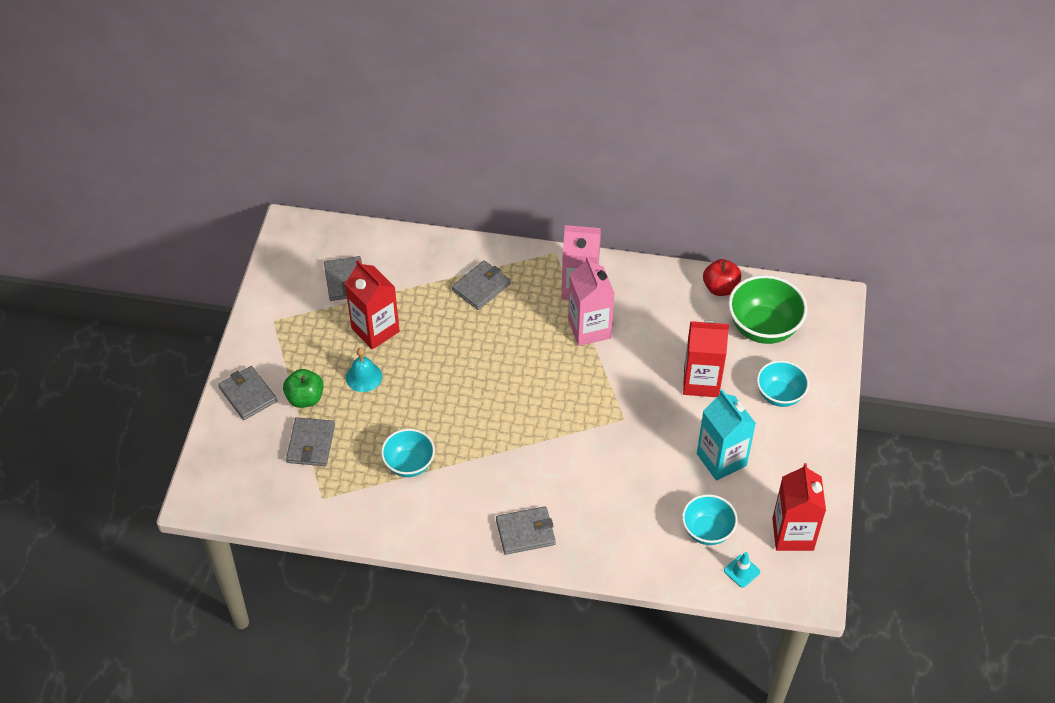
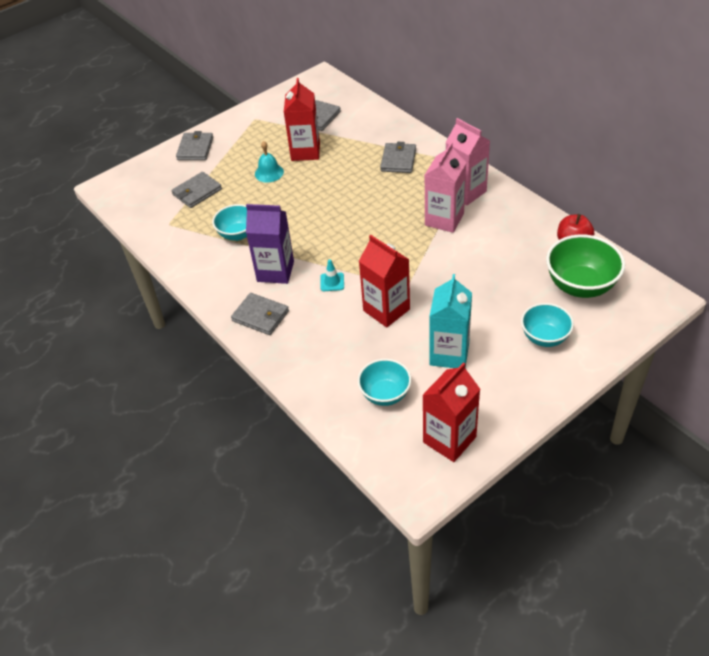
camera: 45 degrees right, 5 degrees down
green apple [283,369,324,408] -> none
grey wallet [452,260,510,310] -> grey wallet turned 75 degrees counterclockwise [380,142,416,173]
red carton [683,320,729,397] -> red carton moved to [359,235,410,327]
turquoise traffic cone [724,552,760,588] -> turquoise traffic cone moved to [321,259,344,291]
none -> purple carton [246,204,294,284]

